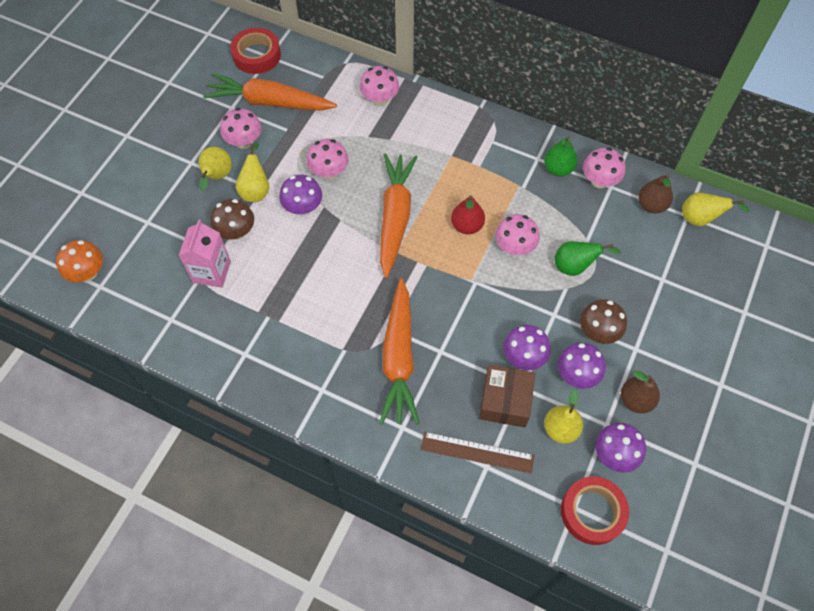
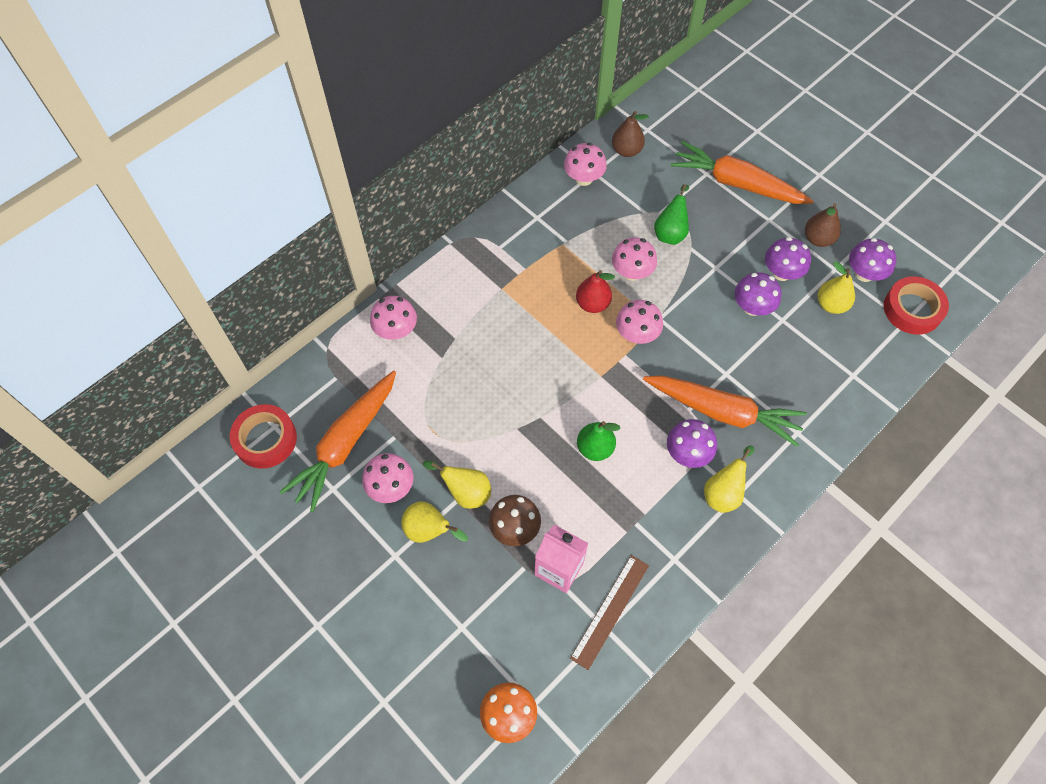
camera: 70 degrees left, 0 degrees up
purple mushroom [279,175,322,215] -> purple mushroom moved to [667,419,717,468]
pink mushroom [307,139,349,179] -> pink mushroom moved to [616,300,663,344]
orange carrot [380,153,417,278] -> orange carrot moved to [671,141,813,204]
brown ruler [421,432,534,473] -> brown ruler moved to [570,555,649,670]
brown box [479,365,536,428] -> none
green pear [544,136,577,177] -> green pear moved to [577,421,621,461]
brown mushroom [580,299,627,344] -> none
yellow pear [682,193,750,226] -> yellow pear moved to [704,446,754,513]

